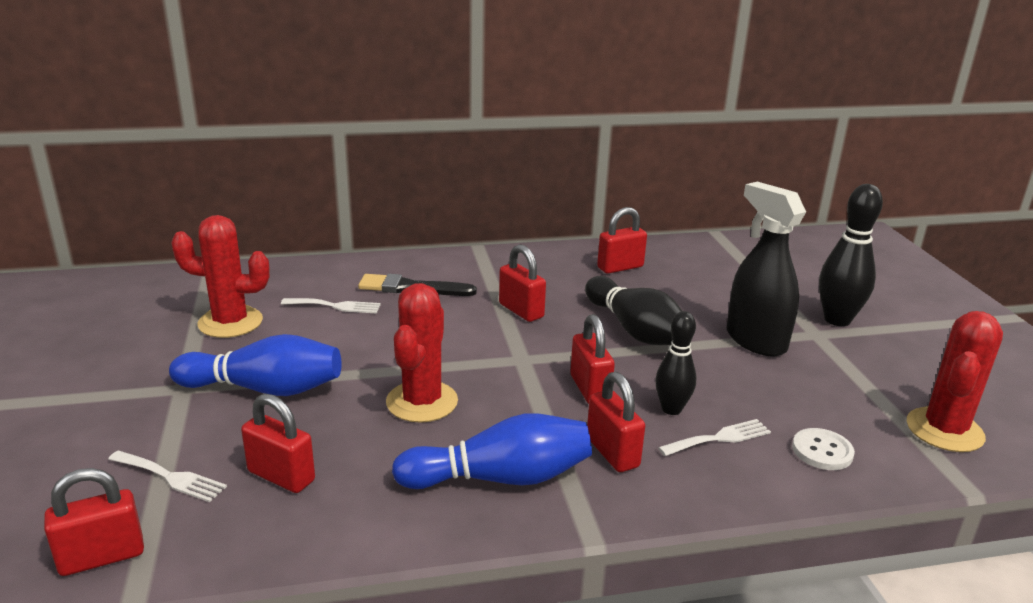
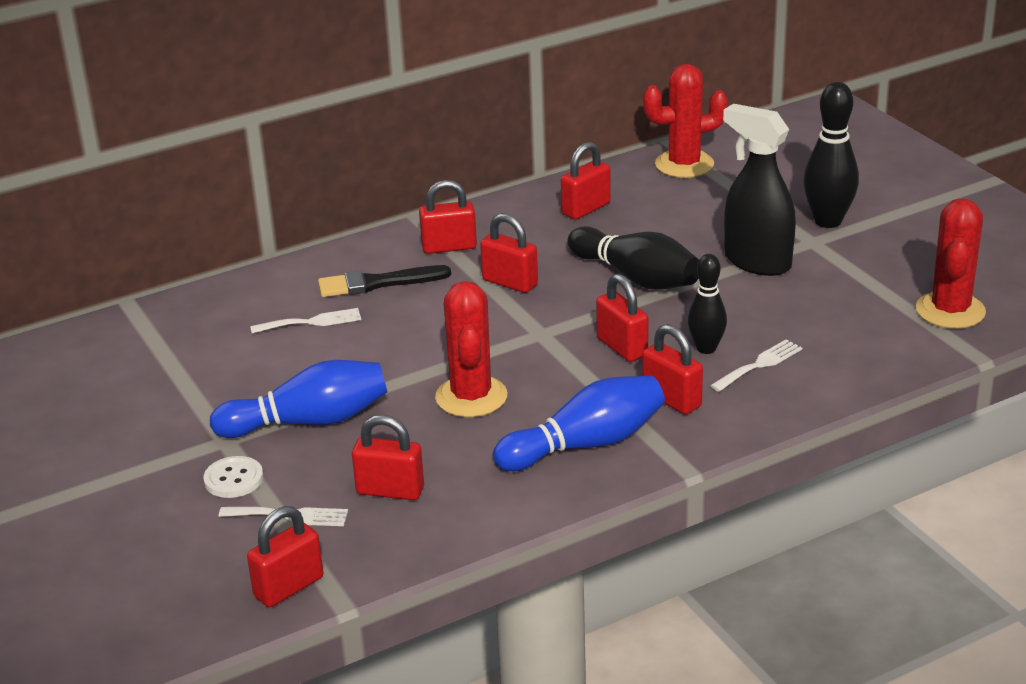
camera: 15 degrees left, 5 degrees up
red cactus [171,215,270,338] -> red cactus moved to [643,64,728,178]
white button [792,428,855,470] -> white button moved to [203,456,263,498]
none -> red padlock [419,180,477,254]

